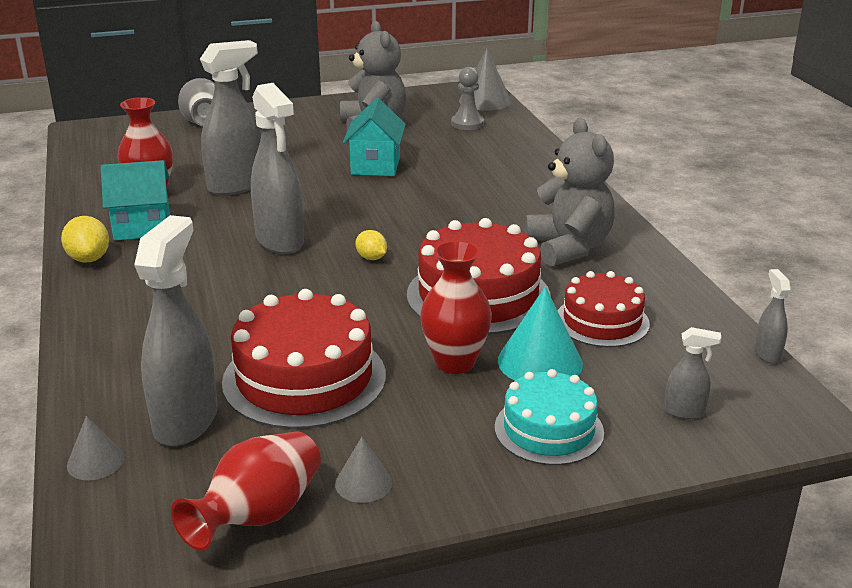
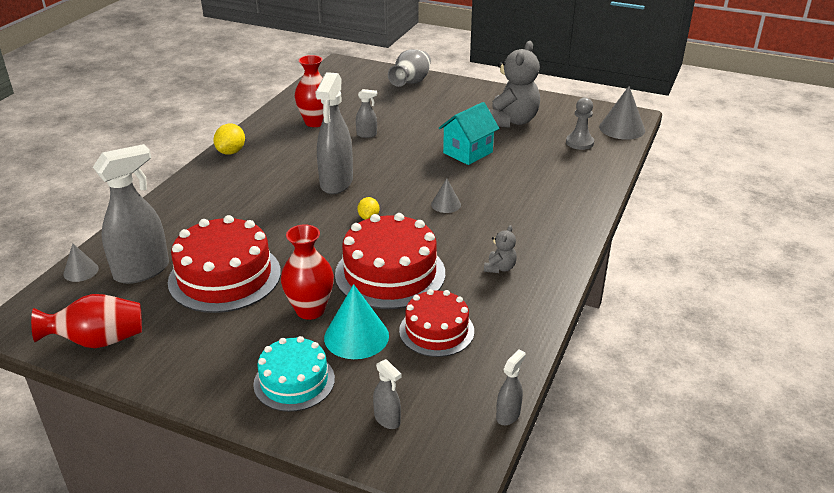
camera: 40 degrees right, 5 degrees up
turquoise house [101,160,170,241] -> none
grey spray bottle [200,40,261,196] -> grey spray bottle [356,89,377,138], size x0.46
grey cone [335,437,392,503] -> grey cone moved to [431,178,461,213]
grey teddy bear [525,118,615,267] -> grey teddy bear [484,225,517,273], size x0.45

